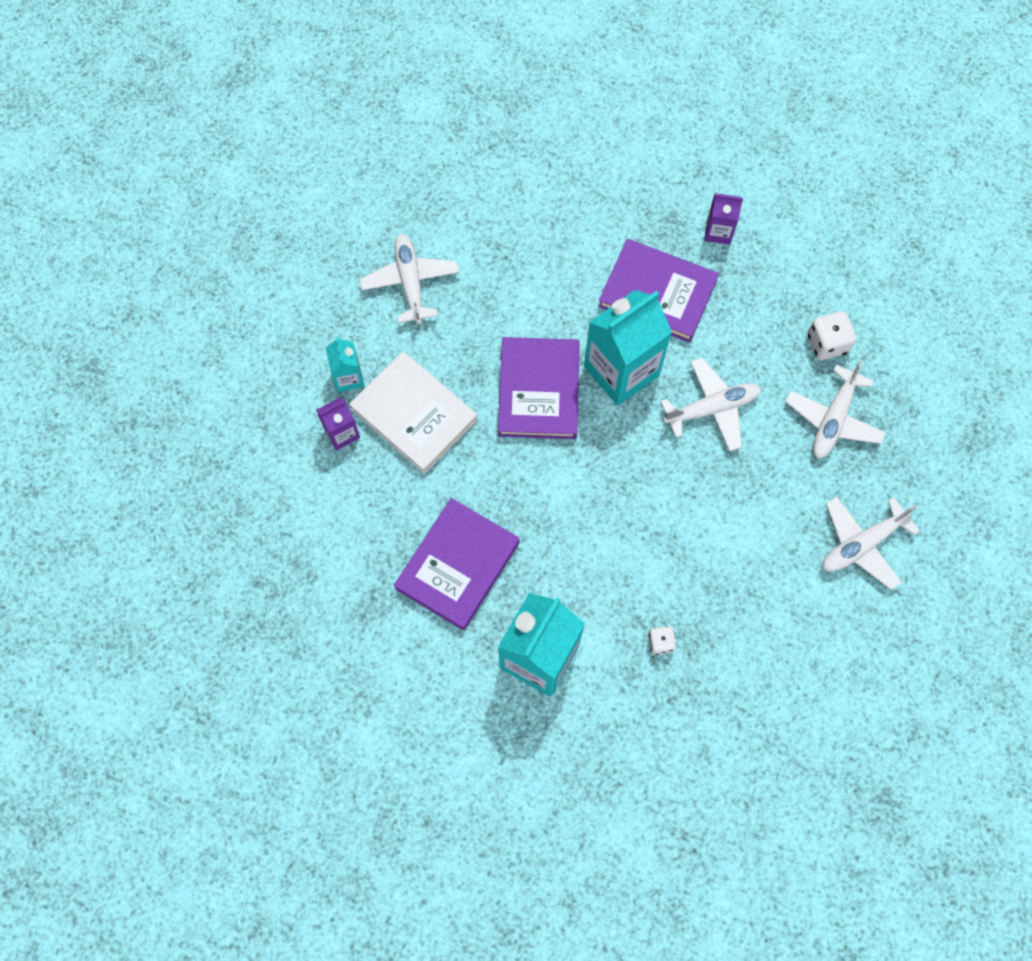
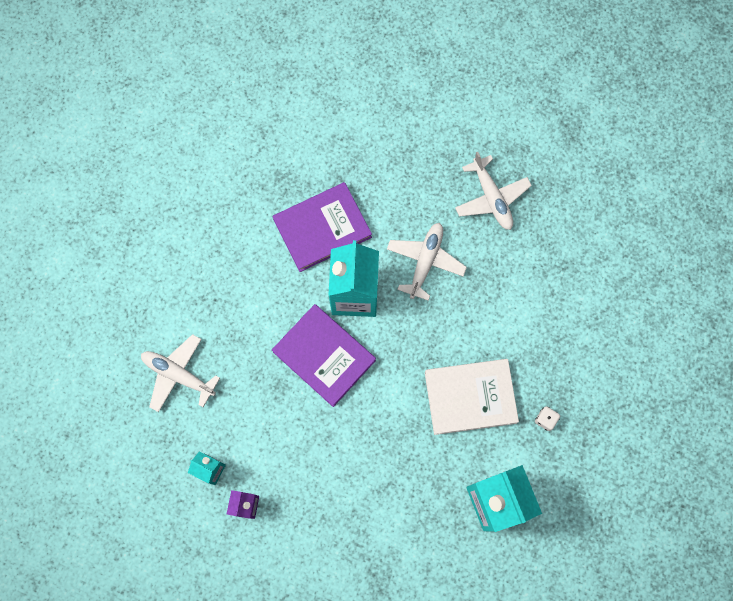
camera: 50 degrees left, 5 degrees up
white book [349,352,477,474] -> white book moved to [425,359,519,435]
purple book [394,498,520,630] -> none
purple carton [705,193,743,245] -> none
white dice [808,311,856,360] -> none
white plane [823,496,920,590] -> none

